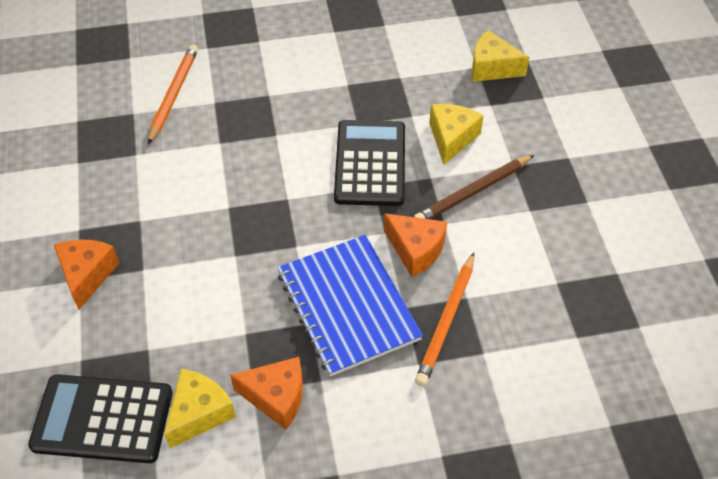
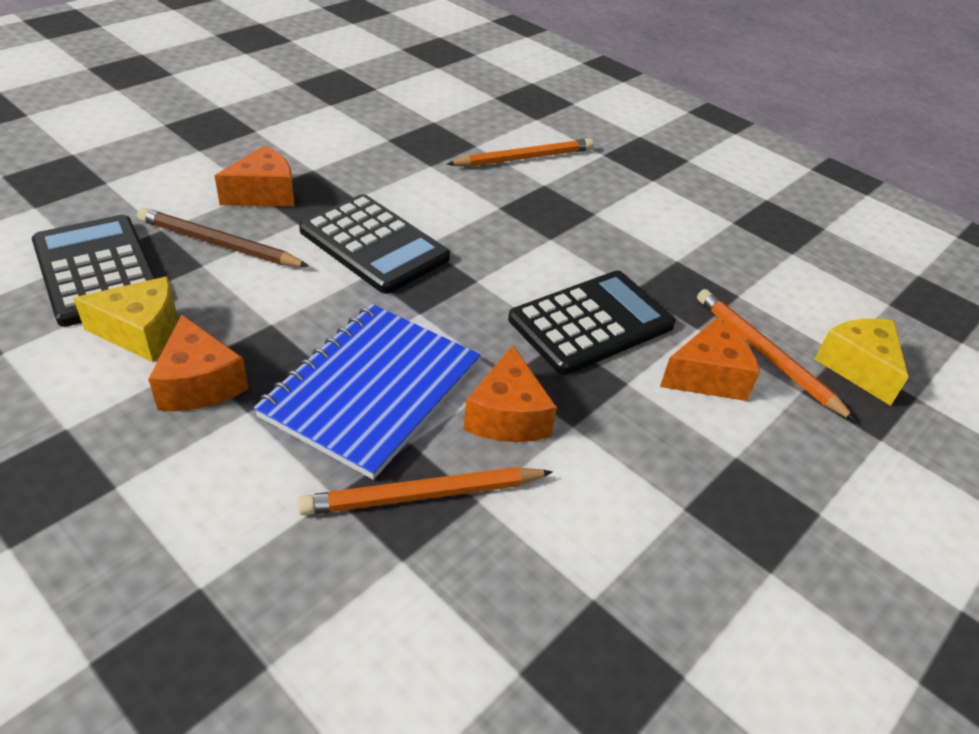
camera: 50 degrees right, 10 degrees down
brown pencil [414,155,534,219] -> brown pencil moved to [137,208,309,267]
yellow cheese [429,104,484,165] -> orange cheese [660,318,760,401]
none -> black calculator [299,194,450,294]
none -> orange pencil [697,289,856,422]

